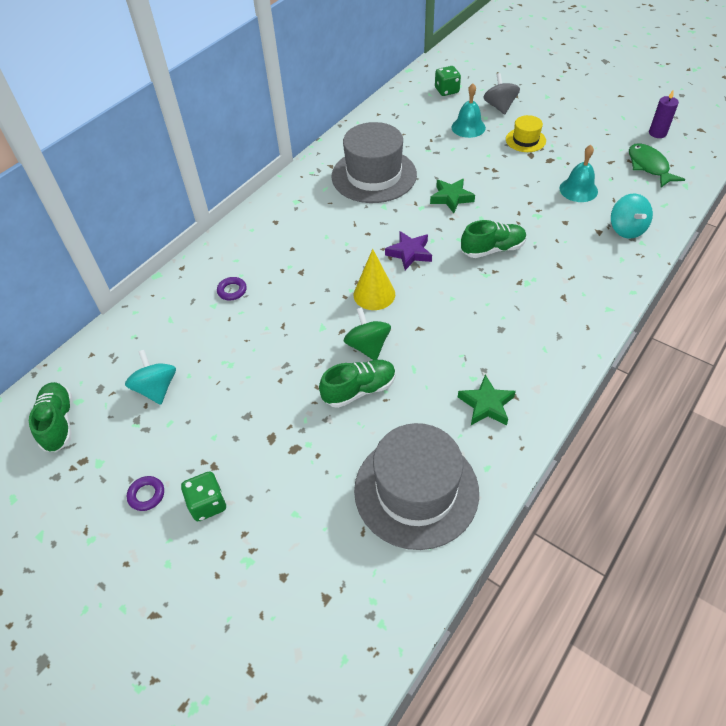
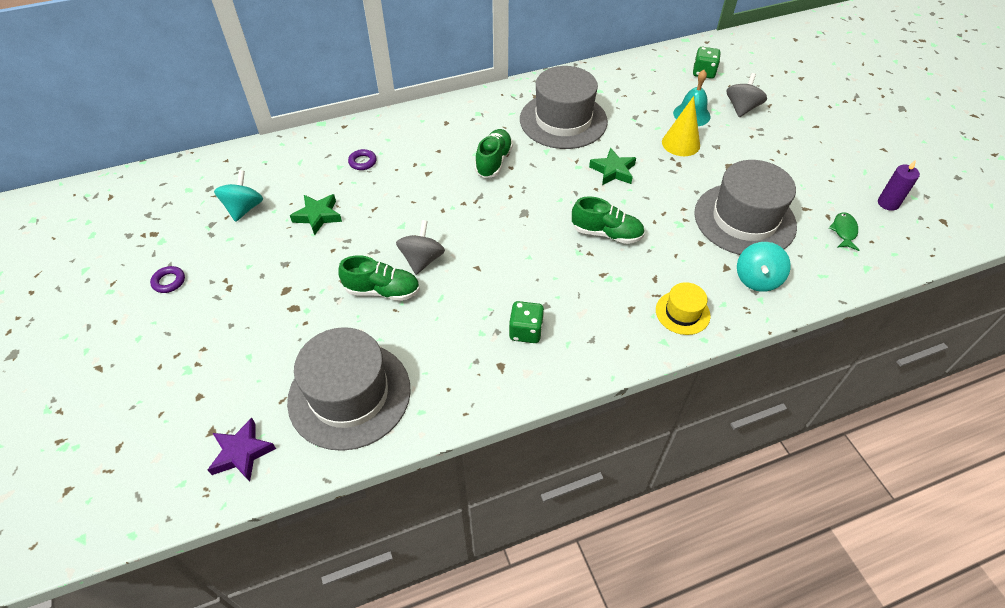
camera: 30 degrees right, 0 degrees up
green shoe [29,382,72,452] -> green shoe moved to [475,129,513,178]
green dice [181,471,226,521] -> green dice moved to [509,301,544,343]
green spinning top [344,308,391,360] -> grey spinning top [396,220,445,275]
yellow cone [354,249,395,310] -> yellow cone moved to [662,96,700,156]
purple star [385,231,432,270] -> purple star moved to [208,418,276,482]
green star [458,375,516,426] -> green star moved to [290,194,342,235]
yellow hat [506,115,546,152] -> yellow hat moved to [656,282,711,335]
turquoise bell [559,145,598,202] -> grey hat [694,160,797,255]
green fish [629,143,685,187] -> green fish [829,212,859,251], size x0.64

